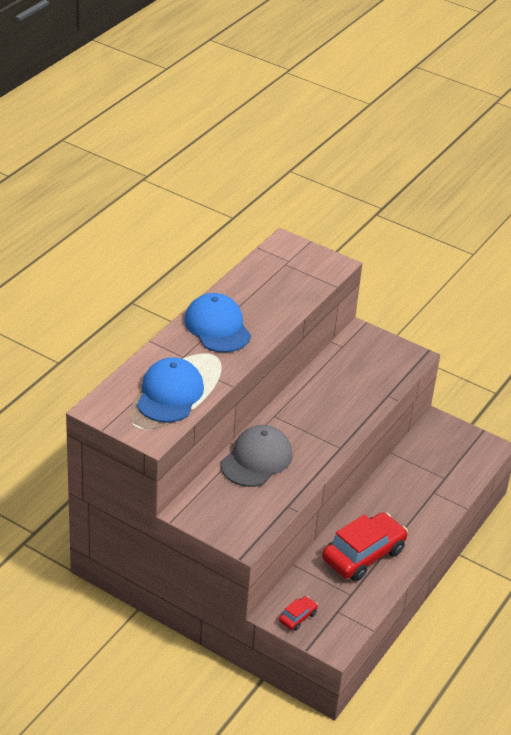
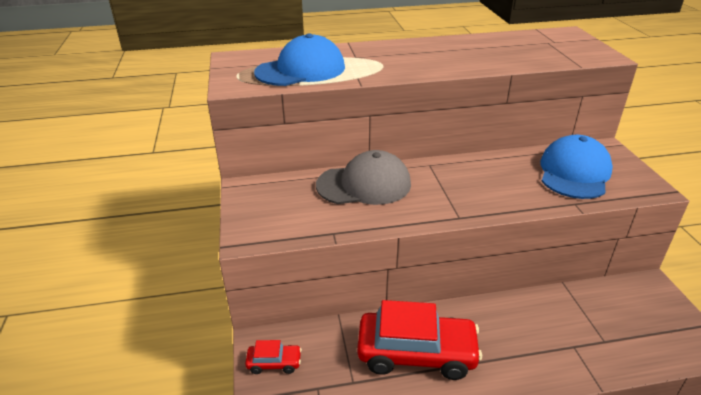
camera: 50 degrees right, 5 degrees down
blue cap [184,293,251,353] -> blue cap moved to [540,135,613,199]

